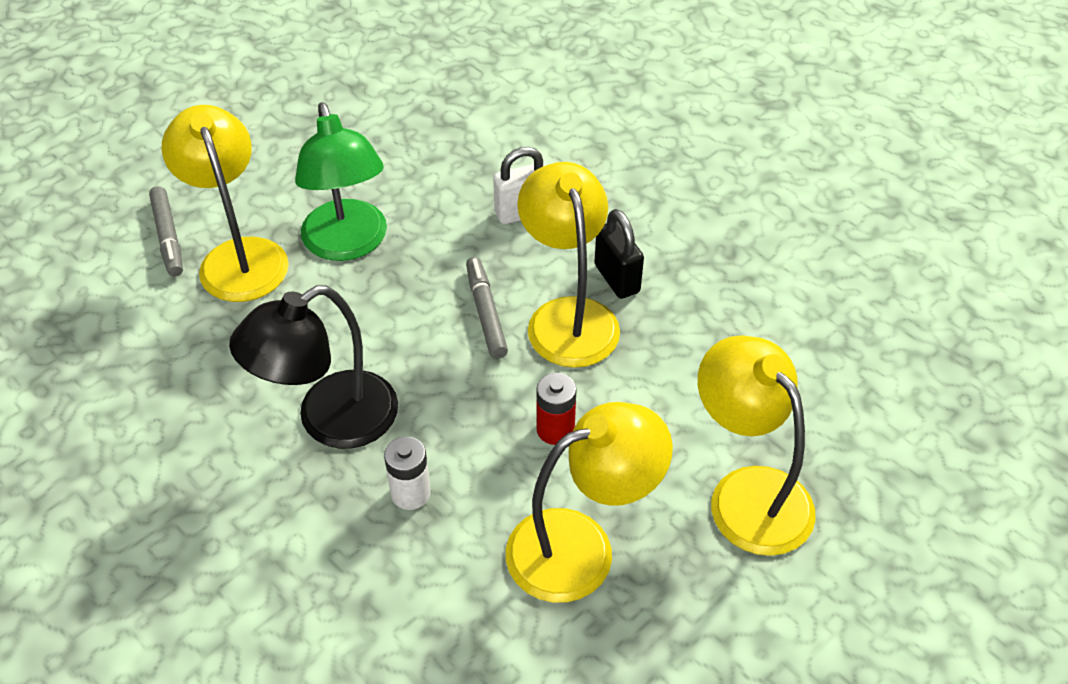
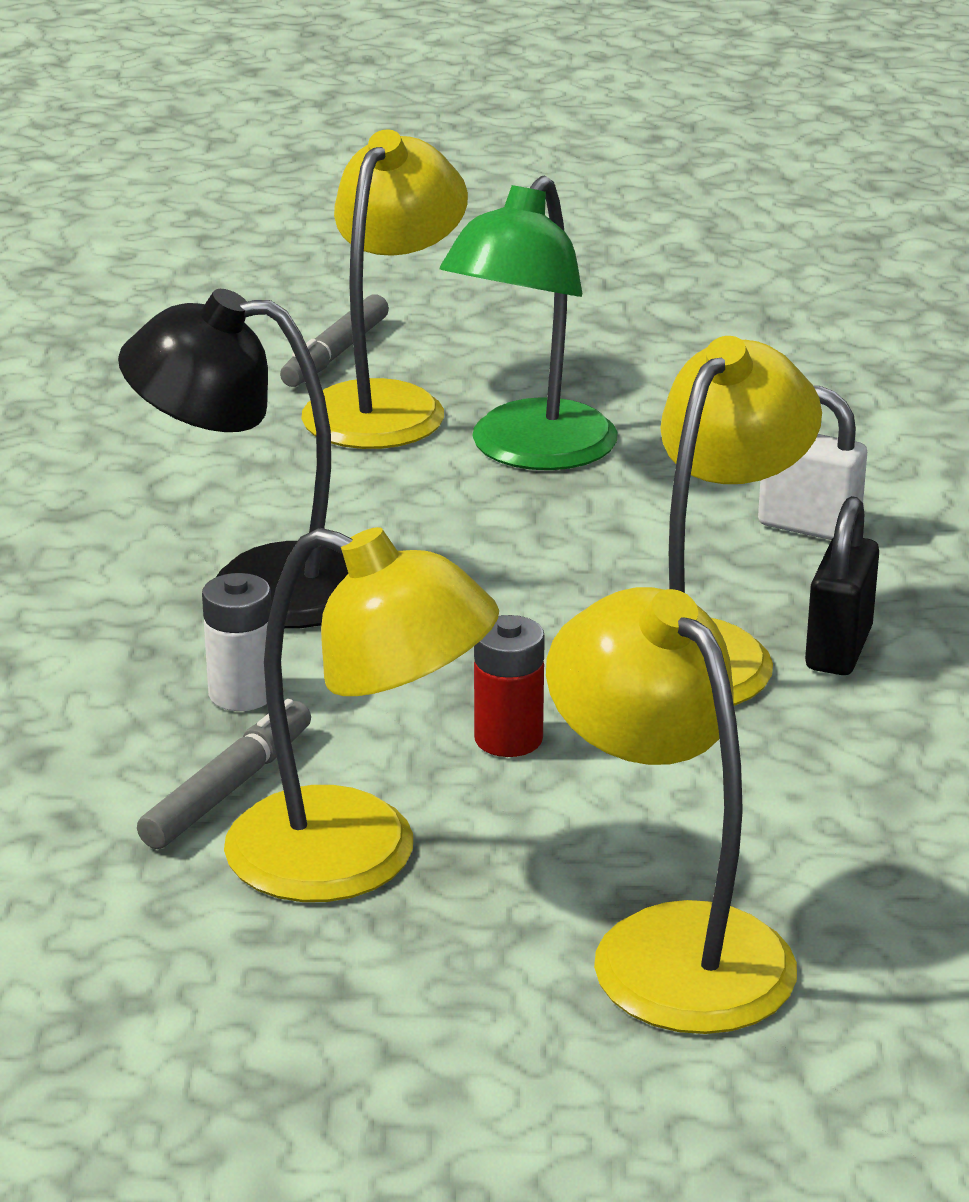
camera: 45 degrees right, 20 degrees down
grey marker [466,257,508,359] -> grey marker moved to [137,699,311,849]
yellow lamp [698,335,816,556] -> yellow lamp turned 45 degrees counterclockwise [546,587,797,1034]

